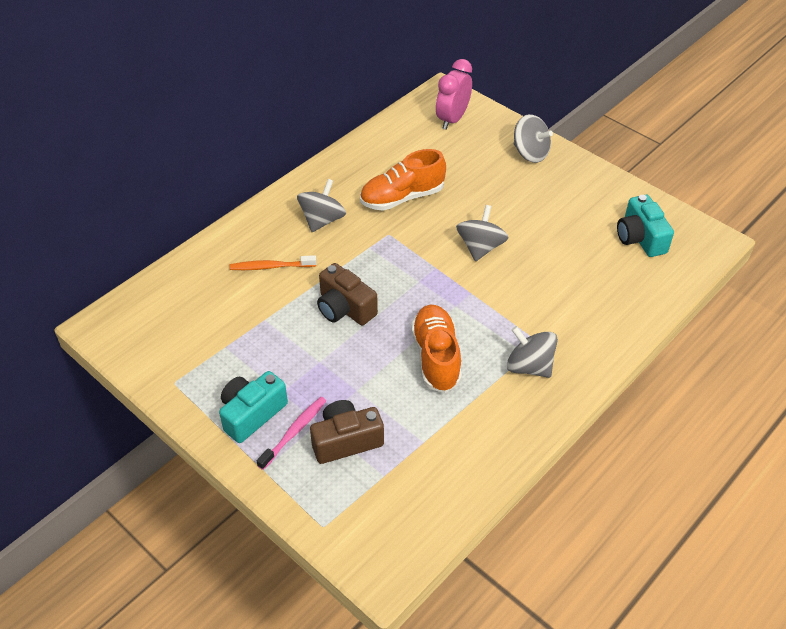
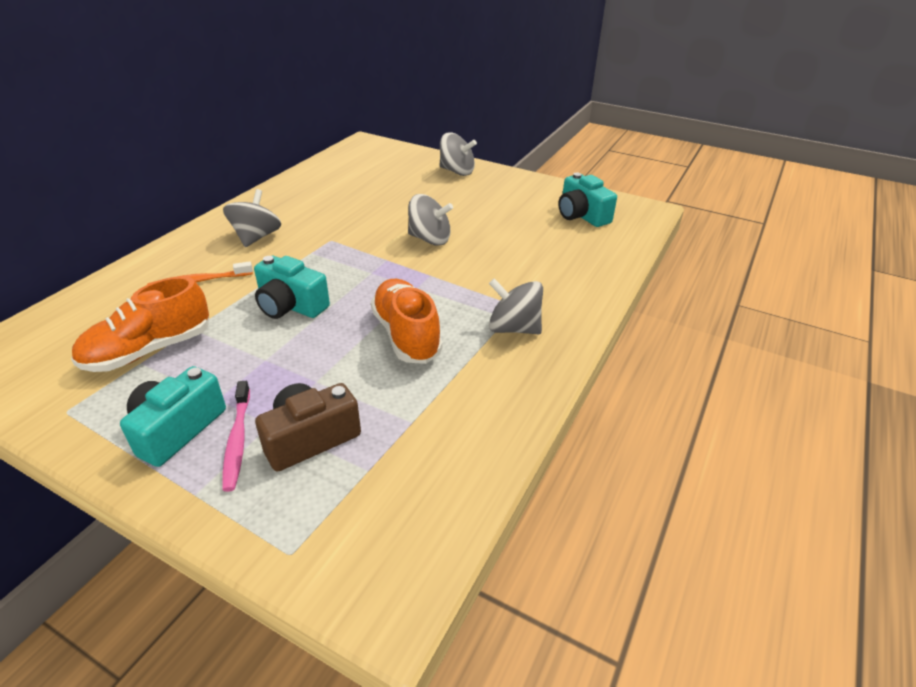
camera: 15 degrees left, 10 degrees down
pink toothbrush [257,397,326,470] -> pink toothbrush turned 150 degrees clockwise [222,381,250,492]
brown camera [317,263,378,325] -> turquoise camera [254,256,330,319]
orange shoe [360,149,446,211] -> orange shoe moved to [71,276,209,372]
pink clock [436,59,472,130] -> none
grey spinning top [456,205,509,261] -> grey spinning top turned 105 degrees clockwise [408,194,453,246]

